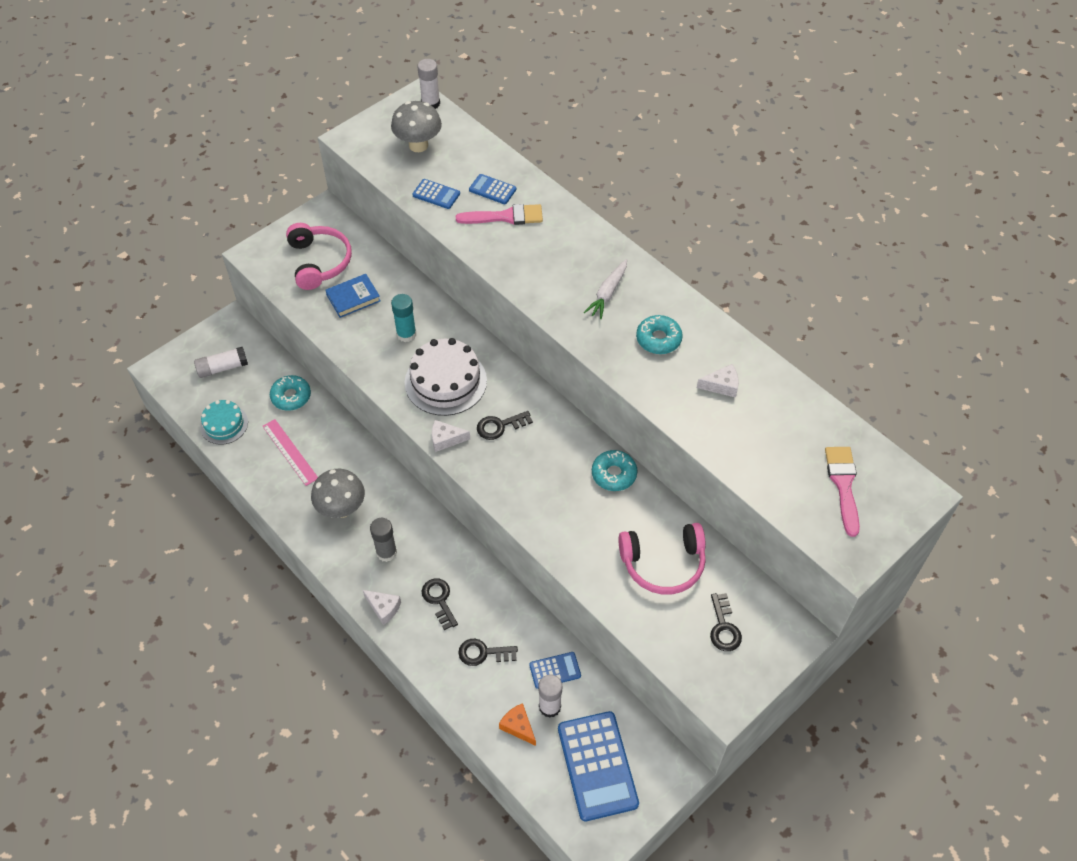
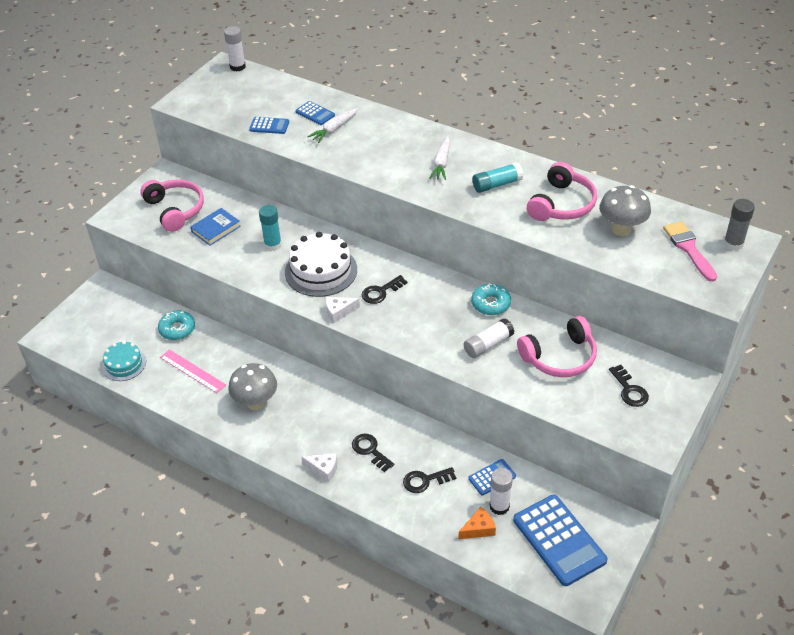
camera: 15 degrees left, 10 degrees down
white glue stick [194,347,248,378] -> white glue stick moved to [464,318,514,358]
grey glue stick [370,518,397,562] -> grey glue stick moved to [724,199,755,251]
grey mushroom [391,101,442,152] -> grey mushroom moved to [599,185,651,236]
pink brush [456,204,543,225] -> white carrot [307,108,359,143]
blue calculator [469,174,516,204] -> blue calculator turned 150 degrees counterclockwise [295,101,335,125]
orange cheese [499,703,536,746] -> orange cheese turned 120 degrees clockwise [459,507,496,539]
turquoise donut [636,315,683,354] -> turquoise glue stick [472,162,524,193]
white cheese [697,364,739,398] -> pink headphones [527,162,597,221]

